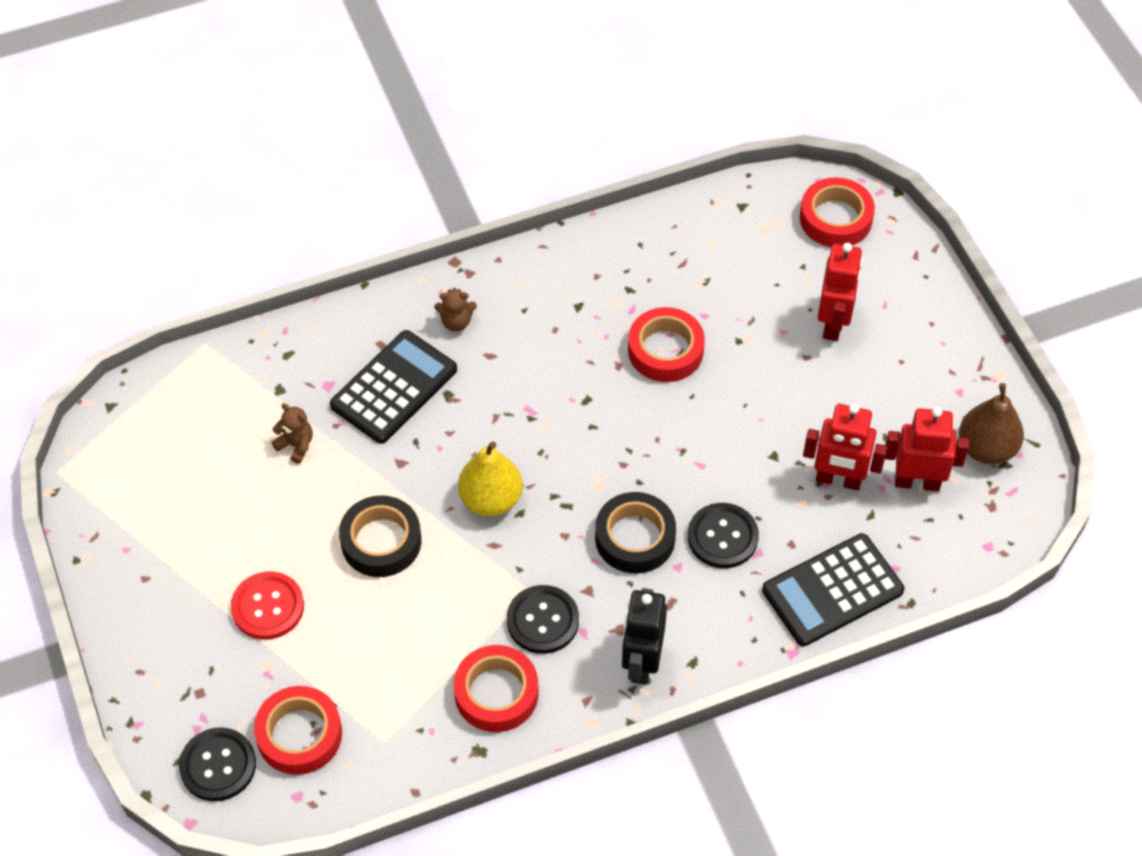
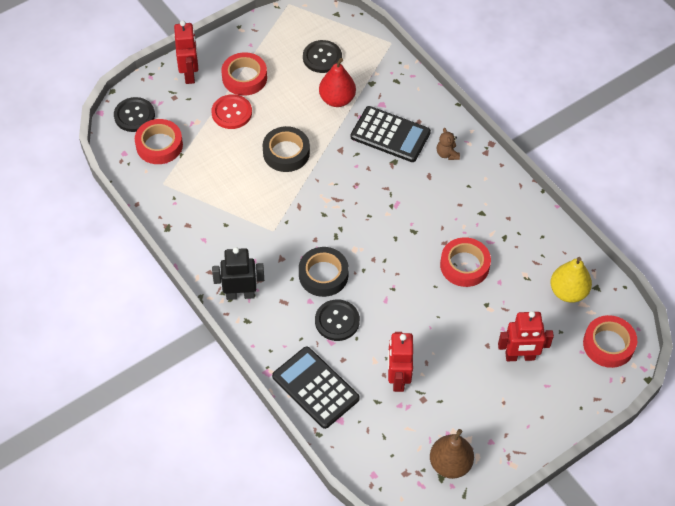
camera: 75 degrees right, 0 degrees up
brown teddy bear [271,403,313,464] -> red pear [319,58,356,107]
red tape [454,645,538,732] -> red tape moved to [221,52,267,96]
yellow pear [458,441,523,516] -> yellow pear moved to [551,257,592,303]
black button [507,585,579,654] -> black button moved to [303,40,342,73]
red robot [885,407,969,491] -> red robot moved to [174,20,198,84]

